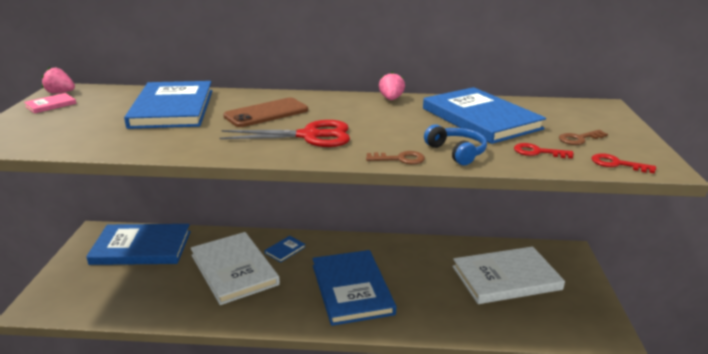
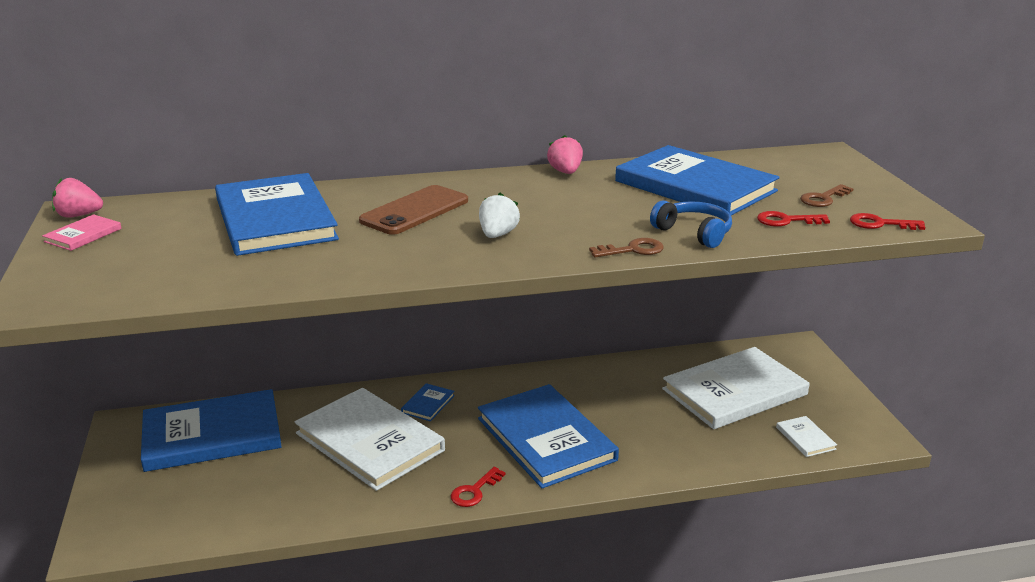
camera: 15 degrees left, 0 degrees up
red scissors [219,120,350,147] -> white strawberry [479,193,520,238]
none -> red key [451,467,506,507]
none -> white book [776,416,837,457]

